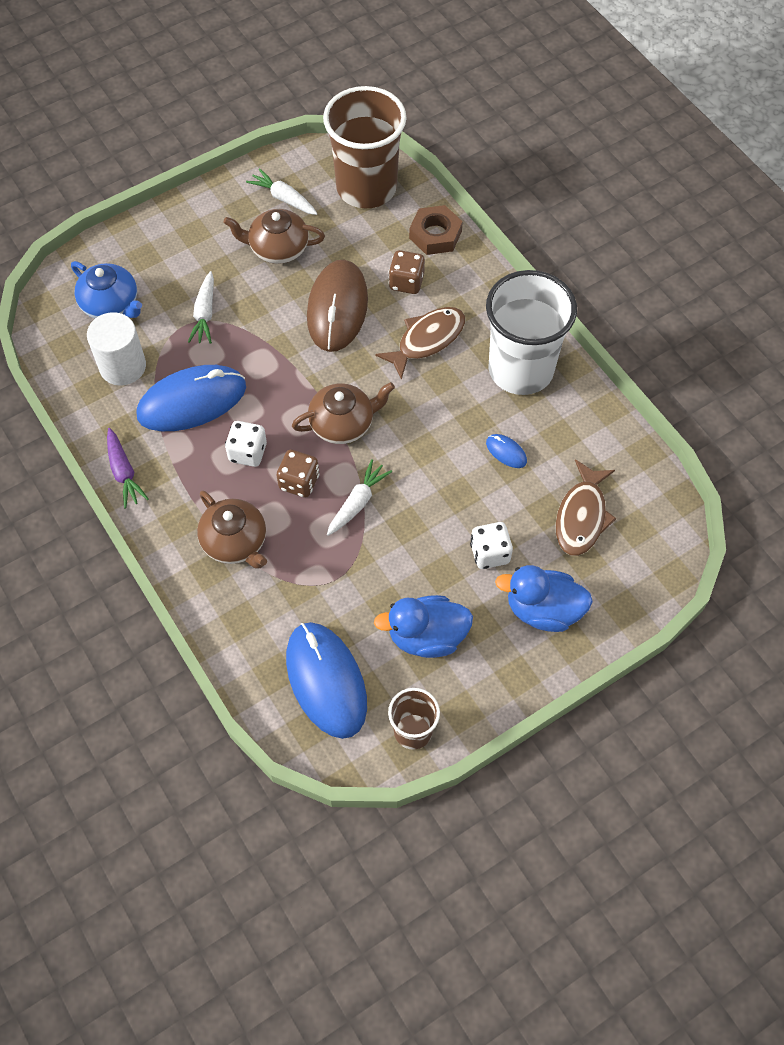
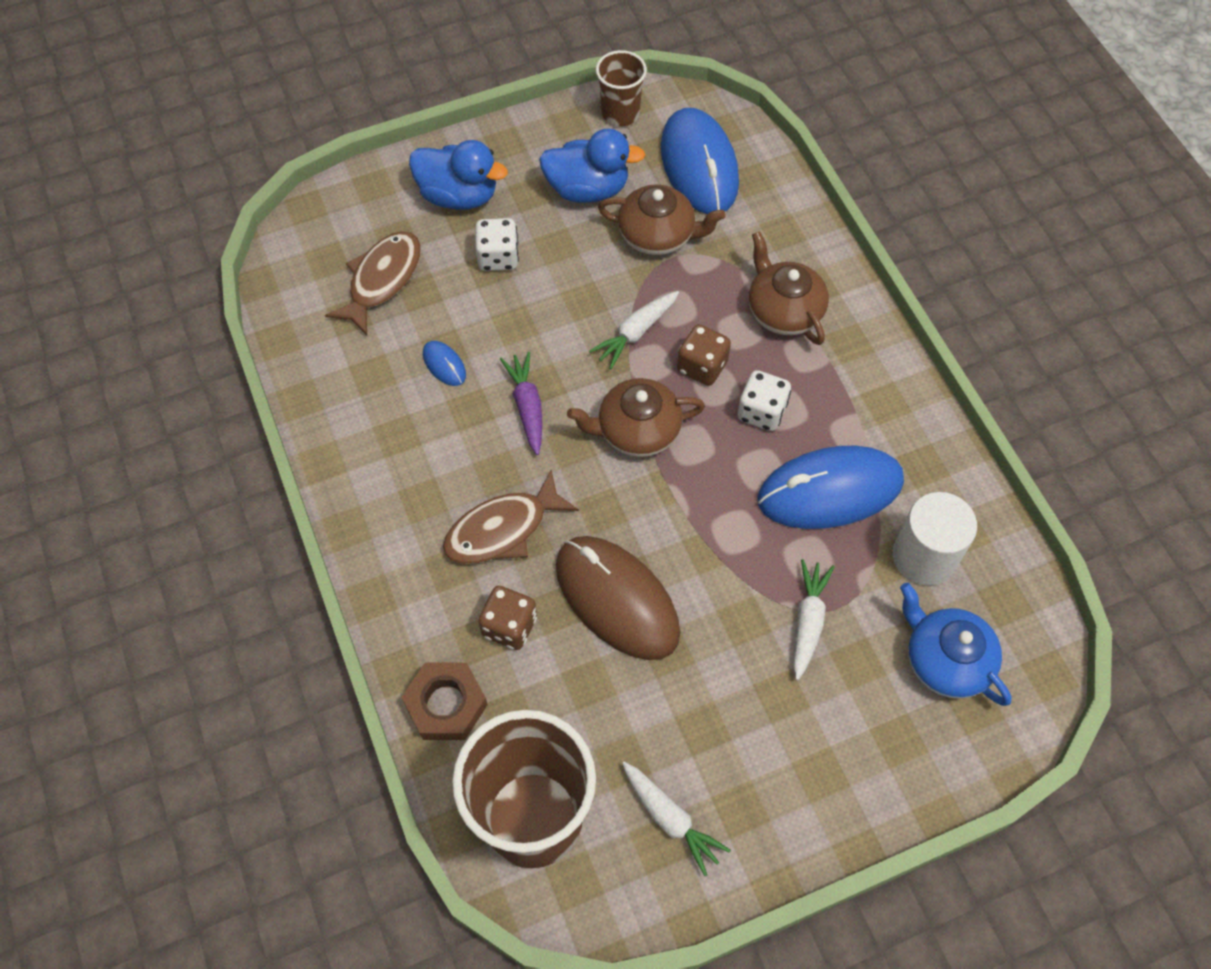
camera: 170 degrees left, 0 degrees up
purple carrot [107,428,149,508] -> purple carrot moved to [500,352,542,455]
brown teapot [223,209,325,264] -> brown teapot moved to [598,184,726,255]
brown mouse [307,260,368,352] -> brown mouse turned 60 degrees counterclockwise [556,536,680,660]
white cup [486,270,577,395] -> none

